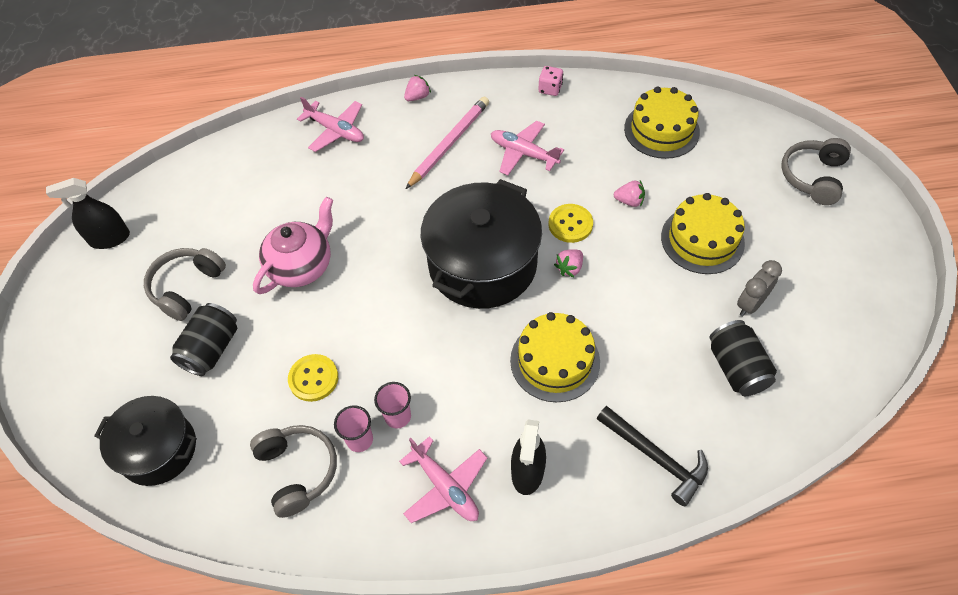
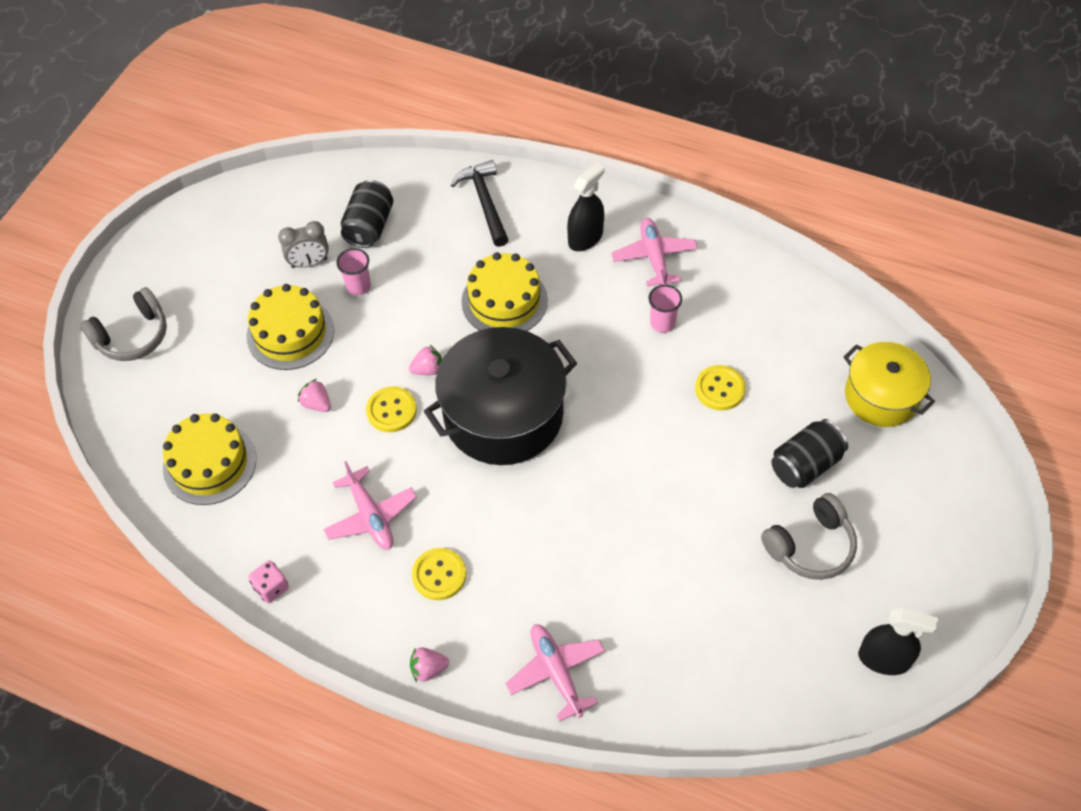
camera: 150 degrees left, 0 degrees up
black pot [94,396,197,486] -> yellow pot [844,342,935,427]
grey headphones [250,425,337,518] -> none
pink teapot [253,197,333,294] -> none
pink cup [334,405,373,452] -> pink cup moved to [336,248,371,296]
pink pencil [406,97,489,189] -> yellow button [412,548,466,600]

